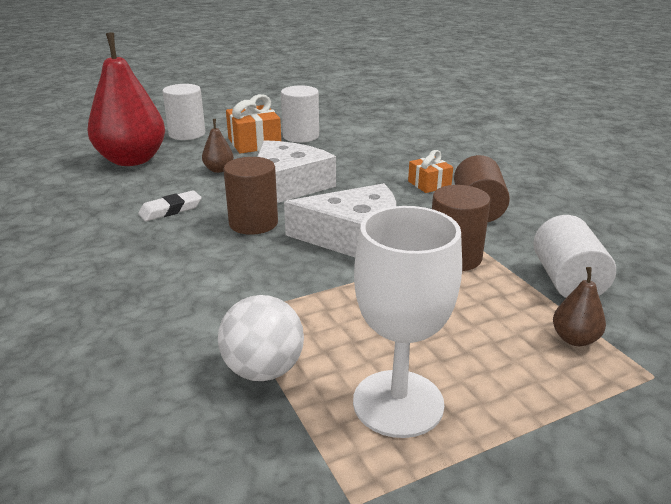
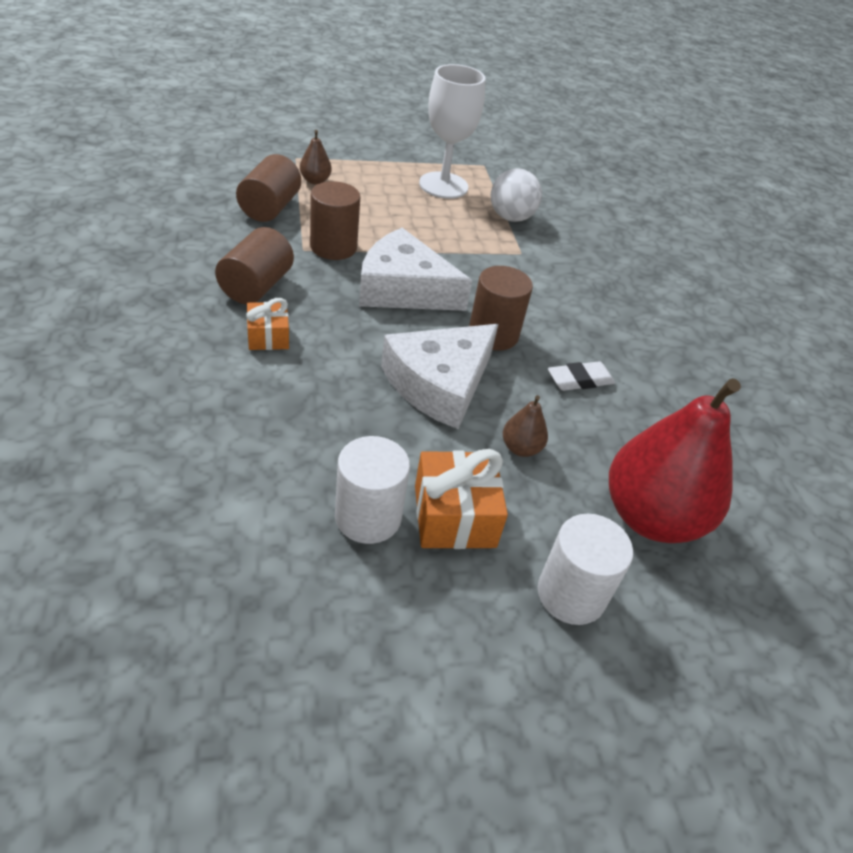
camera: 170 degrees left, 15 degrees up
white cylinder [533,215,616,298] -> brown cylinder [236,154,301,222]

